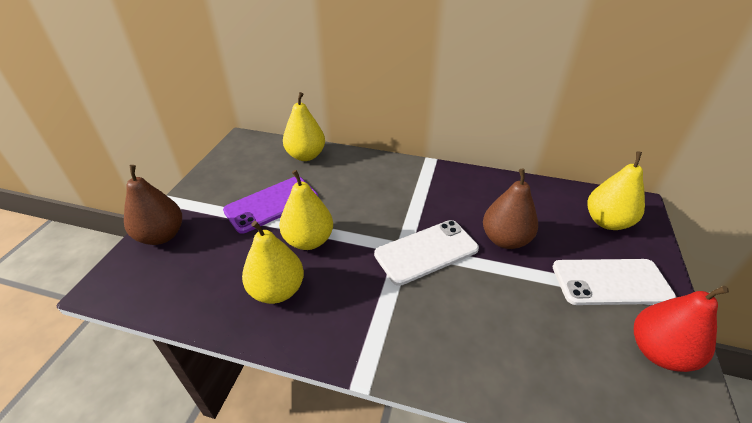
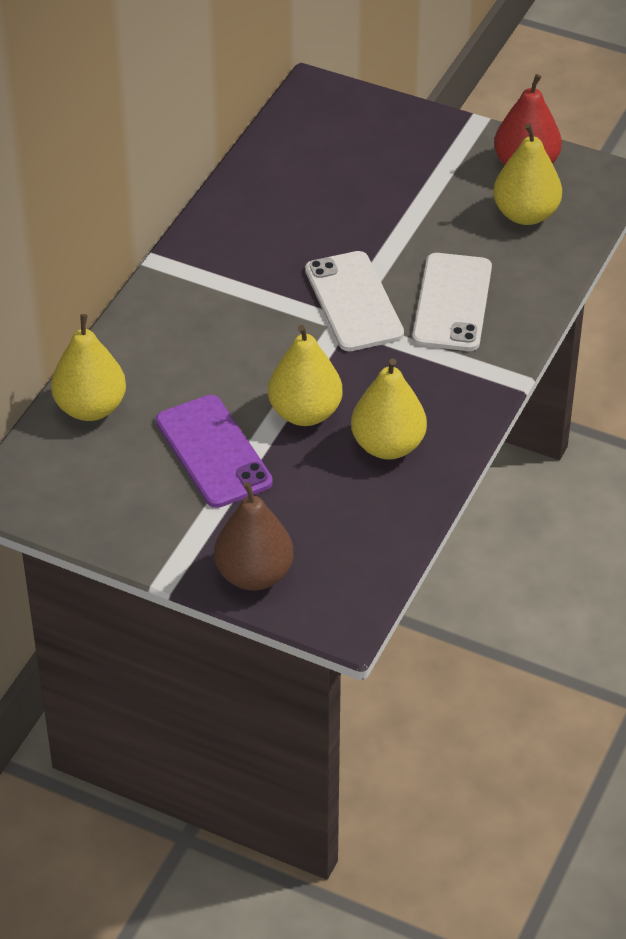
camera: 80 degrees left, 5 degrees up
brown pear [483,168,538,249] -> none
white phone [552,259,676,305] -> white phone moved to [413,253,492,351]
yellow pear [587,152,645,230] -> yellow pear moved to [493,124,562,225]

